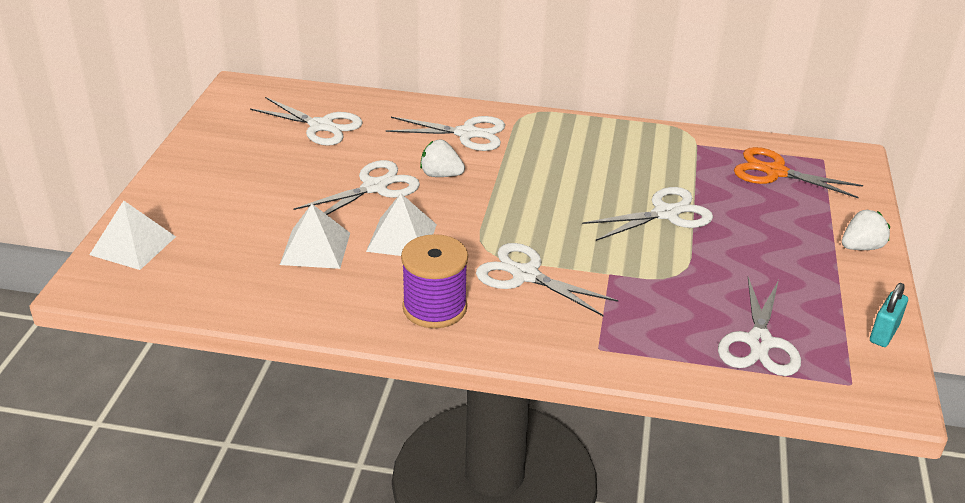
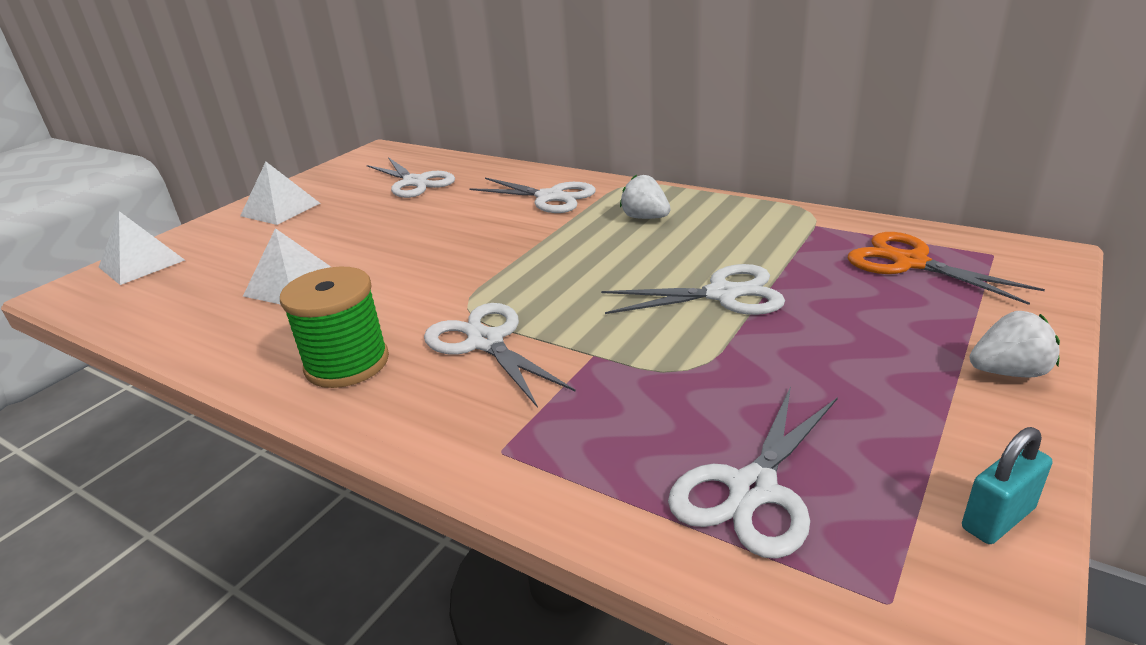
camera: 25 degrees right, 5 degrees down
white scissors [294,160,420,215] -> none
white pyramid [366,194,437,256] -> white pyramid moved to [240,162,320,225]
purple spool [401,234,468,328] -> green spool [280,267,389,388]
white strawberry [420,140,465,177] -> white strawberry moved to [620,175,671,219]

